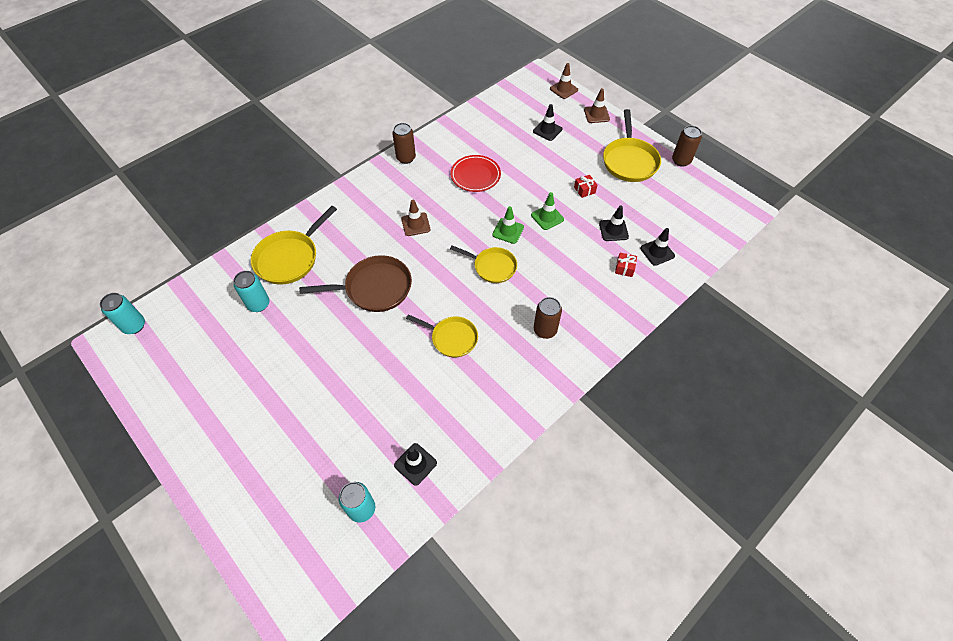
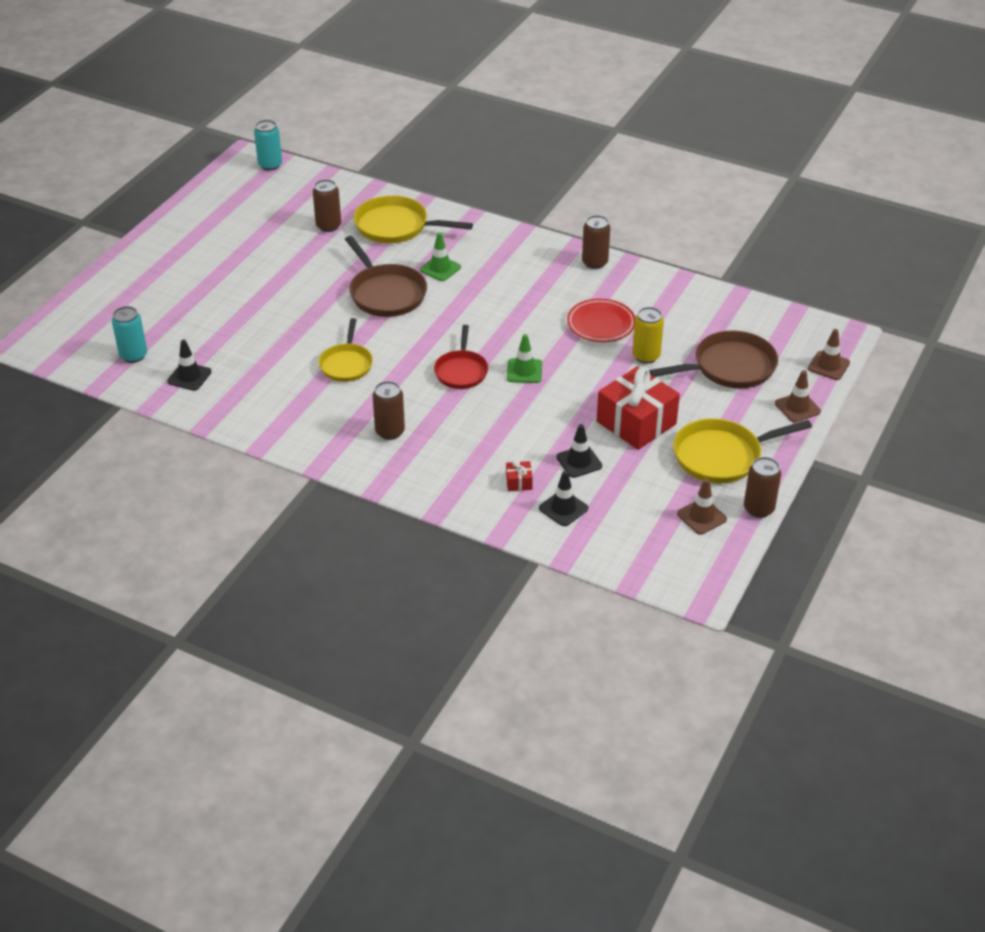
camera: 70 degrees right, 15 degrees down
turquoise can [233,271,269,312] -> brown can [313,179,341,232]
brown traffic cone [401,200,430,236] -> brown traffic cone moved to [677,479,727,535]
yellow pan [450,245,517,283] -> red pan [434,325,488,389]
green traffic cone [531,192,564,230] -> green traffic cone moved to [420,232,461,281]
black traffic cone [533,104,562,141] -> brown pan [649,330,778,388]
red gift [574,175,597,198] -> red gift [597,366,680,450], size x2.47
none -> yellow can [632,307,664,364]

